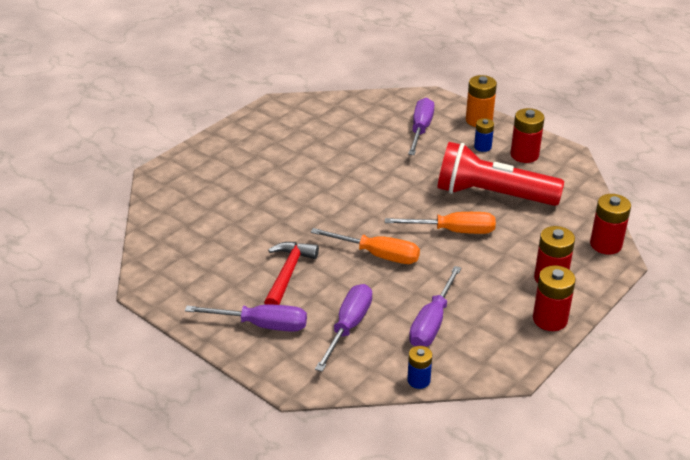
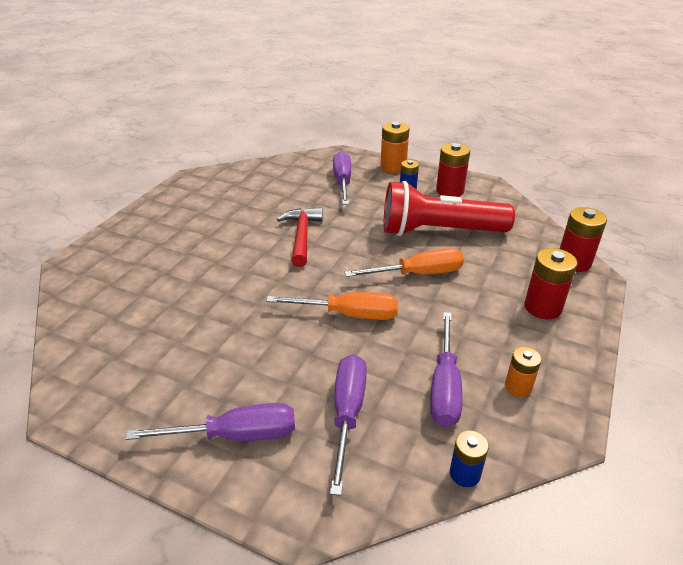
camera: 15 degrees left, 0 degrees up
red hammer [264,242,319,305] -> red hammer moved to [277,208,323,267]
red battery [533,265,576,331] -> none
none -> orange battery [505,347,542,397]

